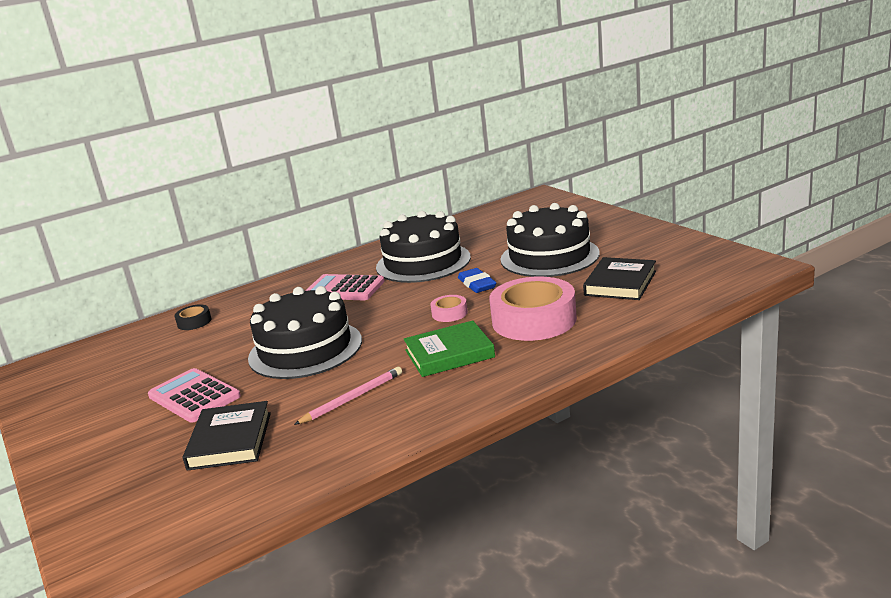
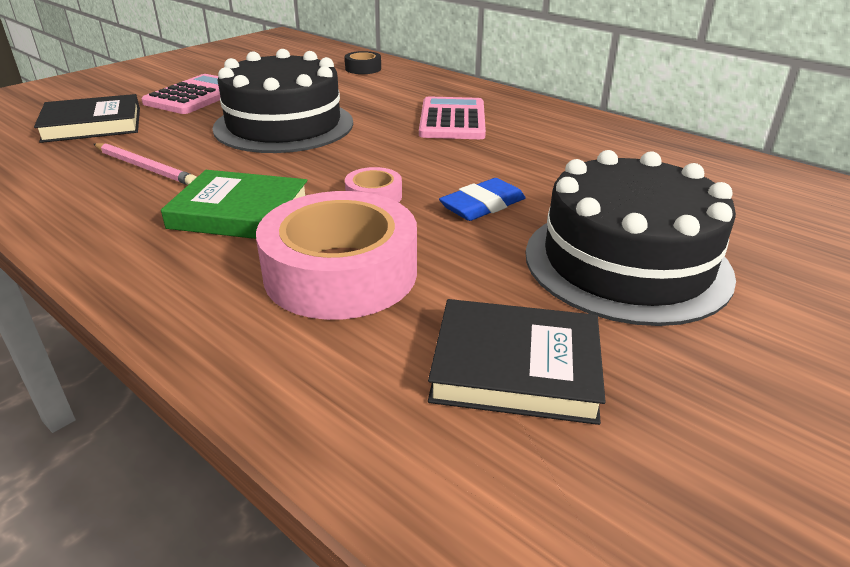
camera: 70 degrees right, 10 degrees up
black cake [376,211,471,283] -> none
green book [404,320,495,377] -> green book turned 45 degrees counterclockwise [161,170,307,239]

